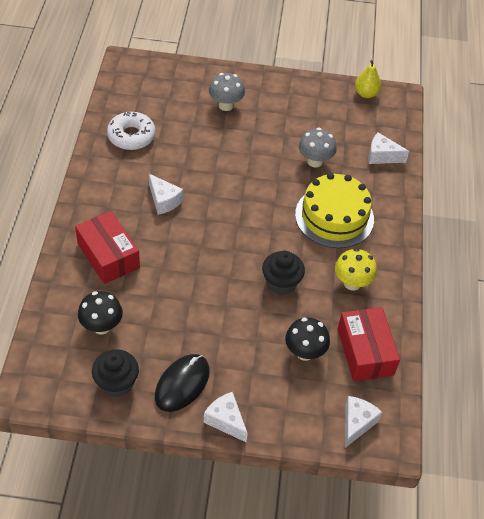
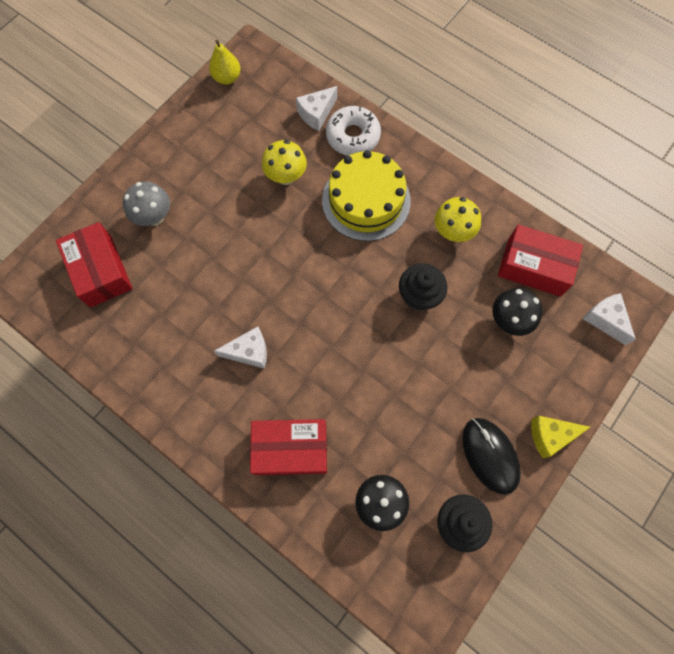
camera: 55 degrees left, 20 degrees up
white donut [107,112,156,150] -> white donut moved to [326,106,381,156]
white cheese [204,392,248,442] -> yellow cheese [531,416,590,458]
grey mushroom [299,128,337,168] -> yellow mushroom [262,140,307,185]
none -> red box [56,222,133,307]

